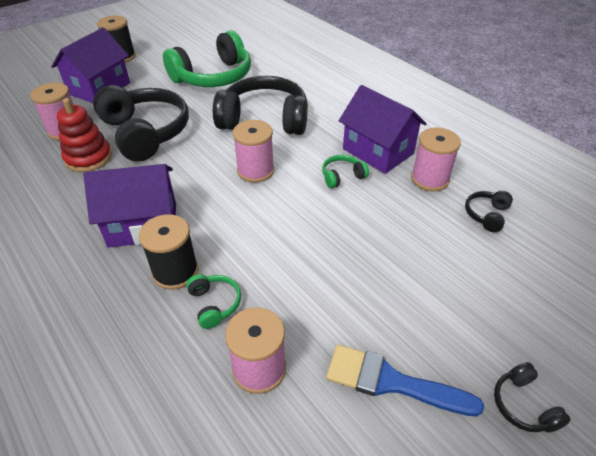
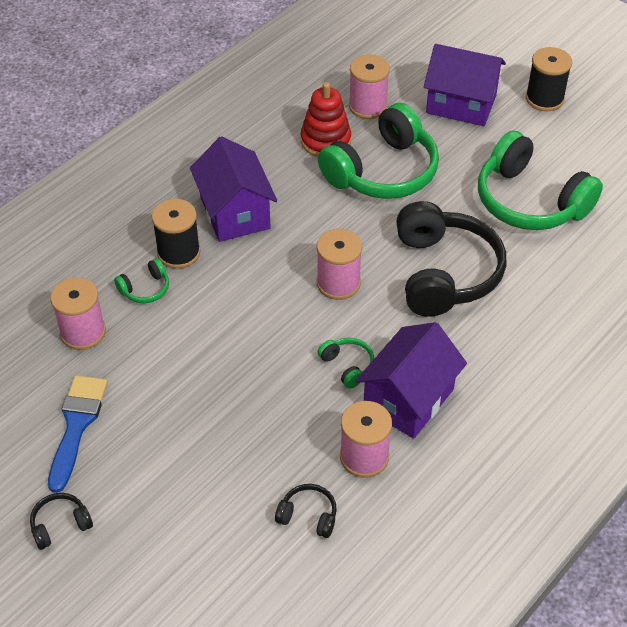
camera: 80 degrees right, 5 degrees up
black headphones [93,85,189,161] -> green headphones [318,103,439,199]

